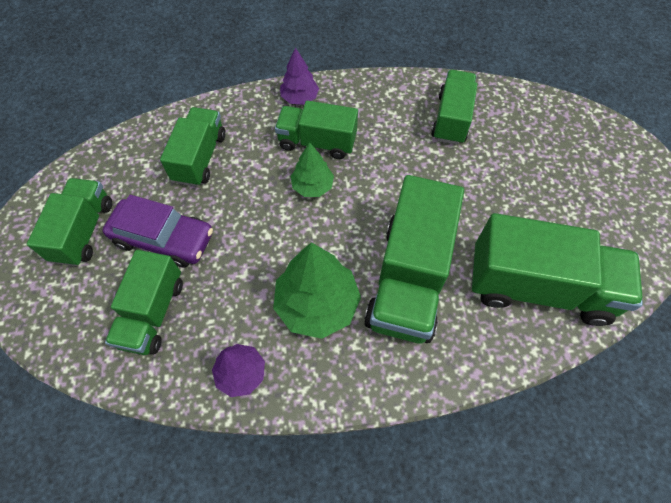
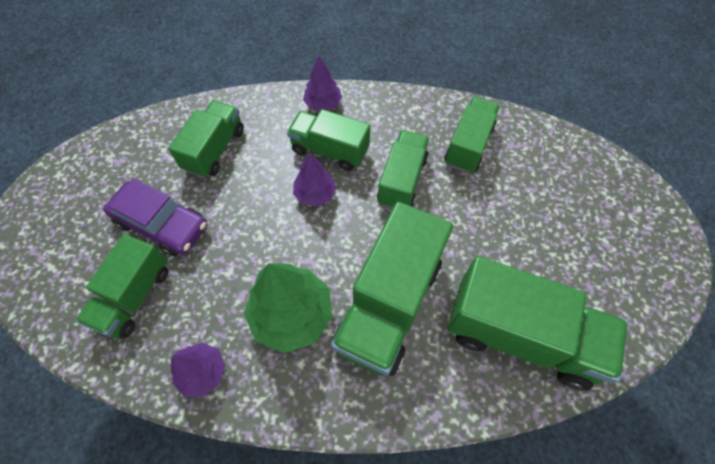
camera: 10 degrees right, 0 degrees up
green truck [27,178,112,266] -> green truck moved to [377,130,430,209]
green tree [290,142,334,197] -> purple tree [293,154,337,207]

